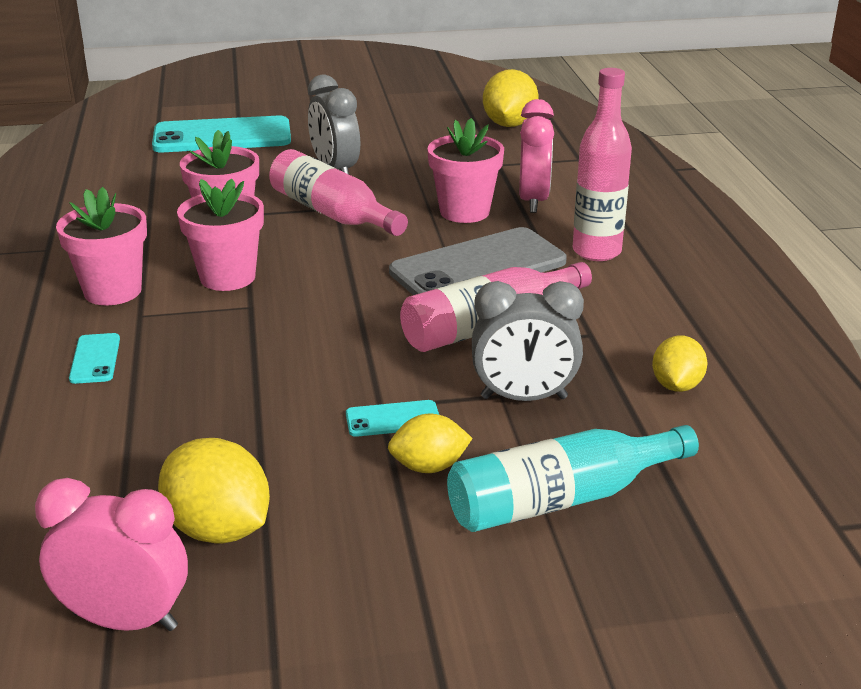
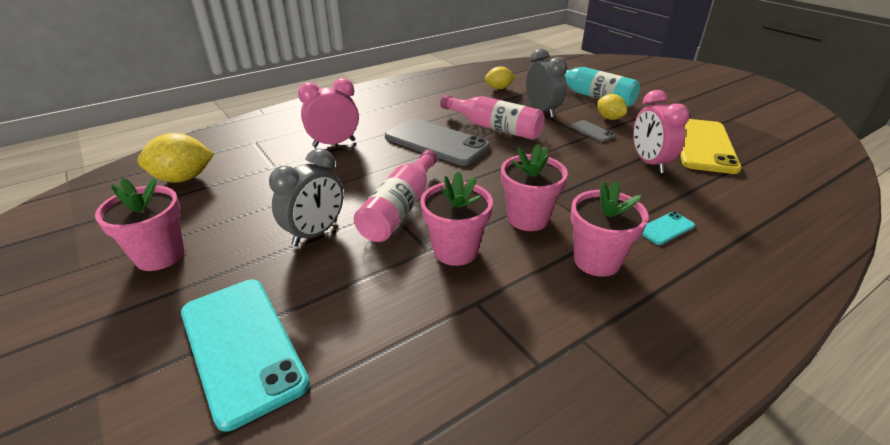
camera: 115 degrees left, 5 degrees up
pink clock [35,478,188,631] -> pink clock moved to [633,90,690,173]
yellow lemon [158,438,270,544] -> yellow phone [680,119,742,174]
turquoise phone [346,400,439,437] -> grey phone [571,120,615,142]
pink flower pot [427,118,504,223] -> pink flower pot moved to [95,178,184,271]
pink bottle [573,68,632,261] -> none

